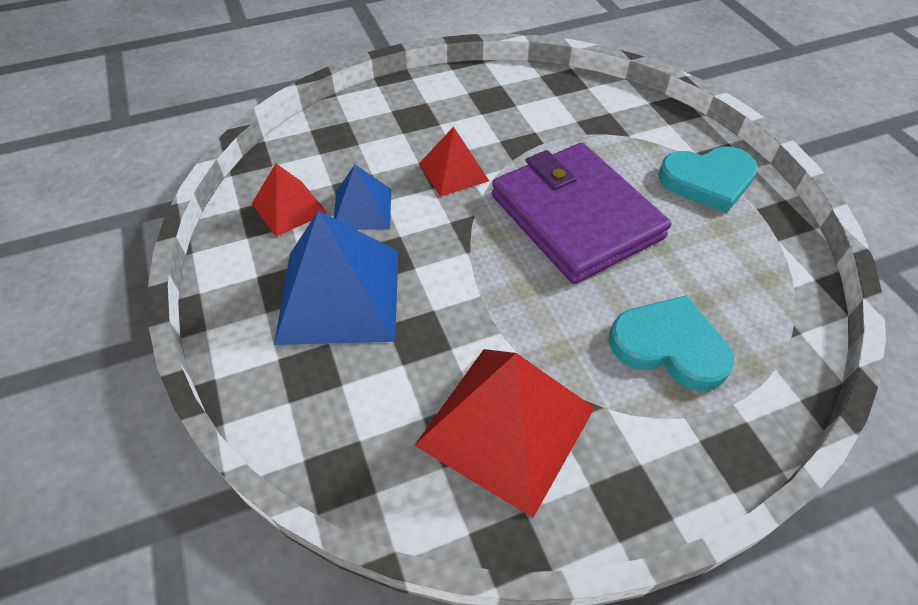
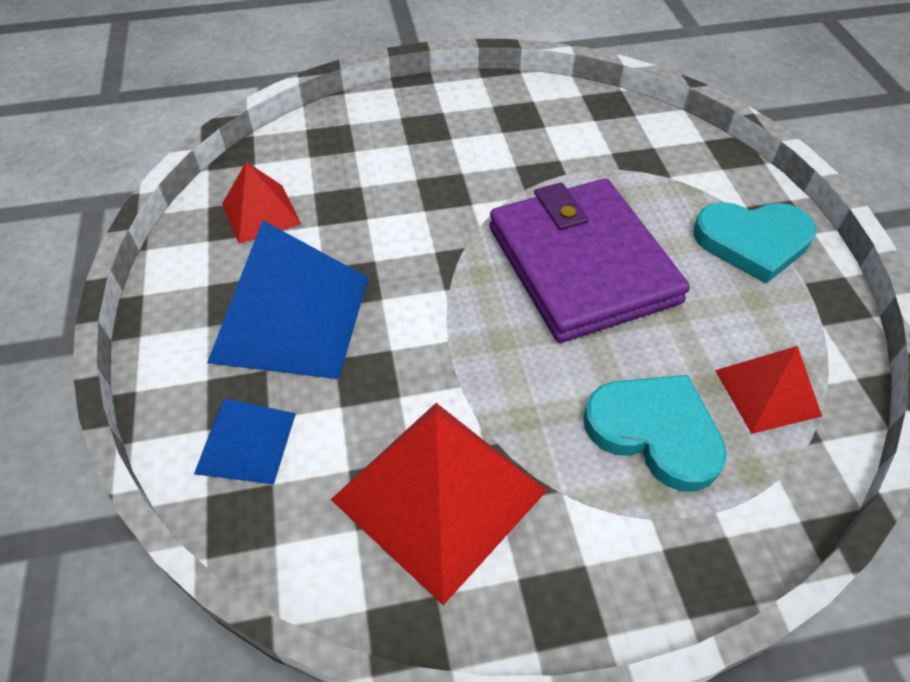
camera: 10 degrees right, 0 degrees up
blue pyramid [334,165,391,230] -> blue pyramid moved to [194,399,296,484]
red pyramid [419,127,489,197] -> red pyramid moved to [715,346,822,434]

